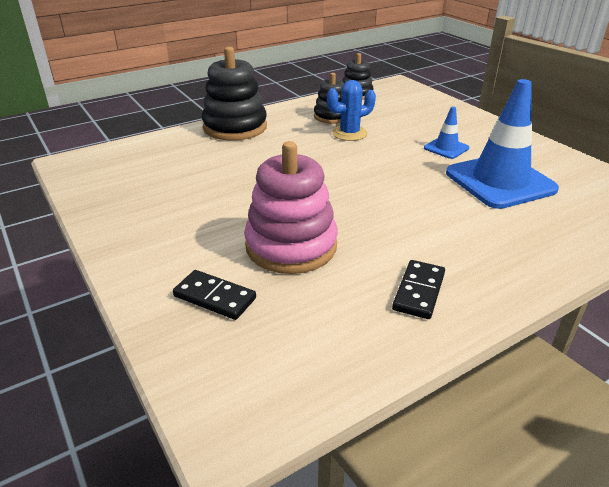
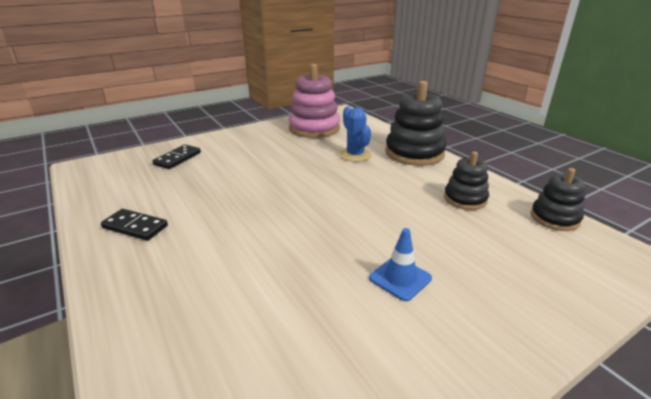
camera: 90 degrees right, 5 degrees down
pink stacking toy [244,141,338,274] -> pink stacking toy moved to [288,64,340,138]
blue cactus [327,80,376,141] -> blue cactus moved to [339,106,371,162]
blue traffic cone [446,79,559,209] -> none

